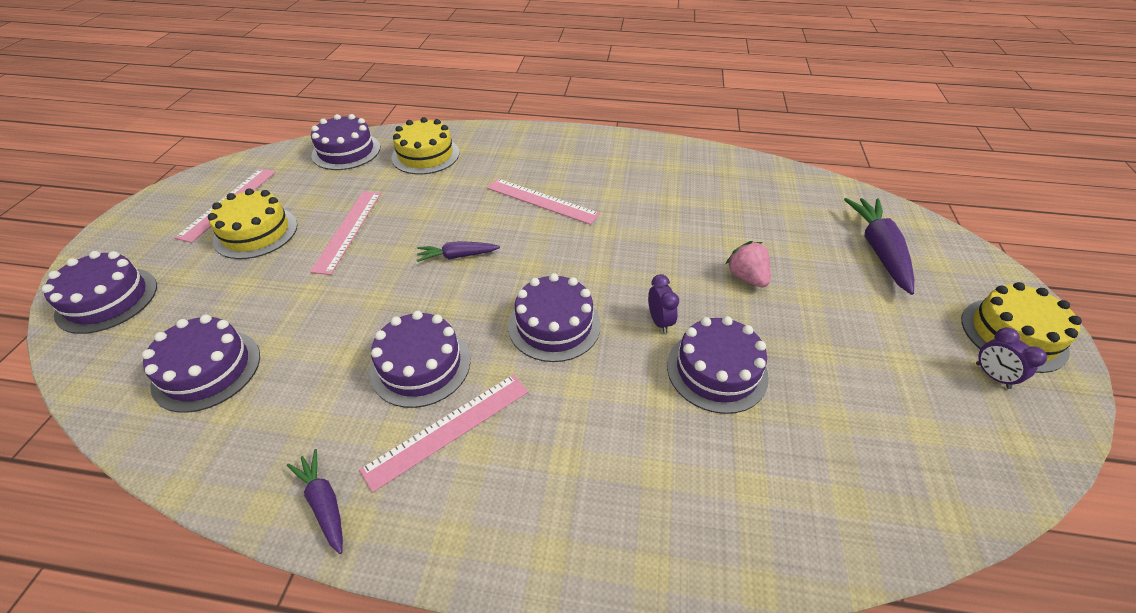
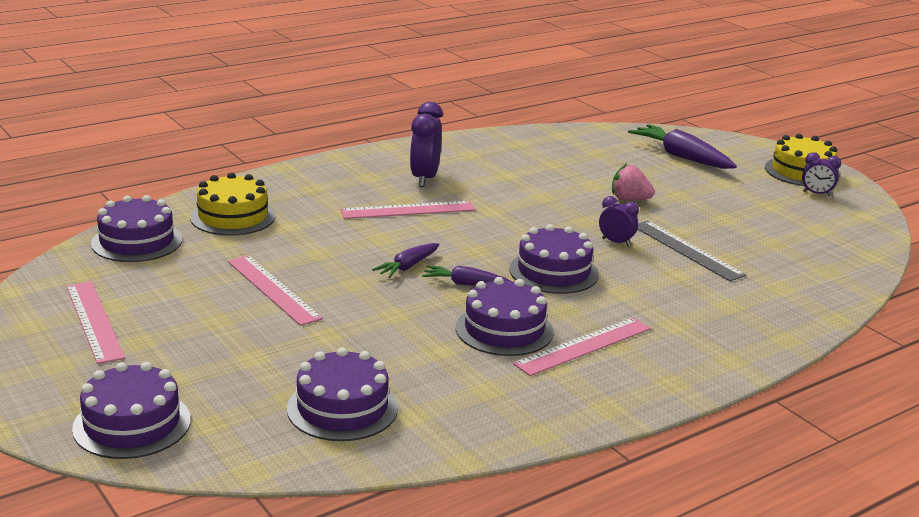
camera: 45 degrees left, 20 degrees down
yellow cake [208,188,297,259] -> none
purple carrot [287,449,343,554] -> purple carrot moved to [422,265,511,286]
pink ruler [359,374,529,493] -> pink ruler turned 45 degrees clockwise [513,318,651,376]
purple cake [667,316,769,414] -> grey ruler [638,221,746,281]
none -> purple clock [410,102,443,187]

